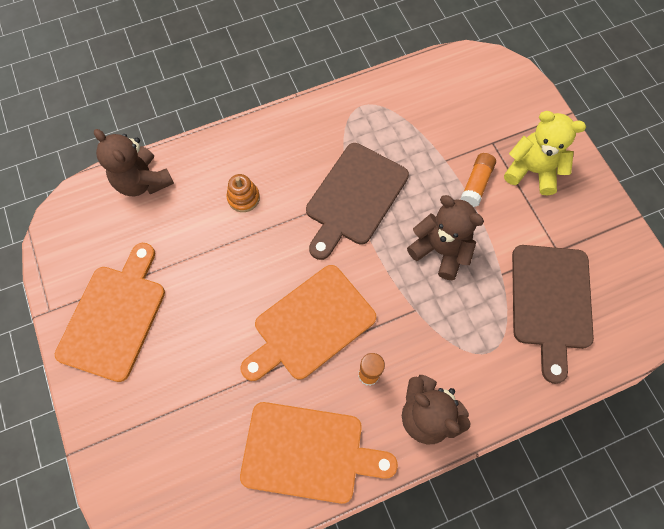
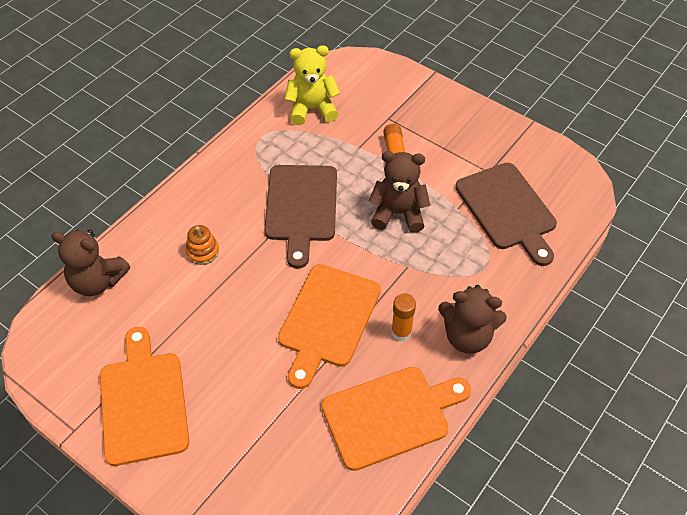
camera: 30 degrees left, 15 degrees down
yellow teddy bear [504,111,586,195] -> yellow teddy bear moved to [285,45,340,125]

